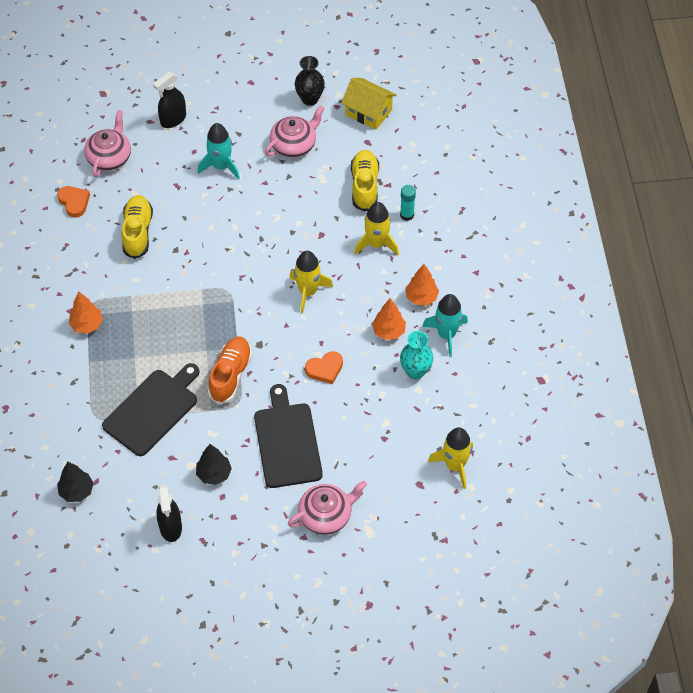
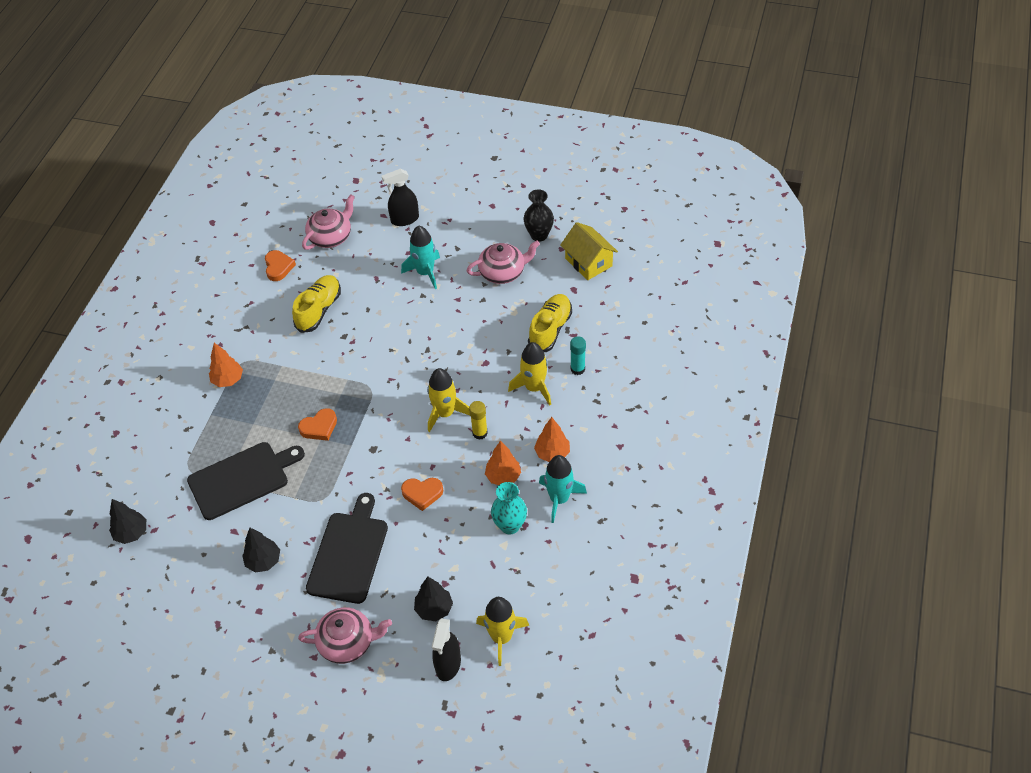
camera: 25 degrees right, 5 degrees down
black spray bottle [156,485,182,542] -> black spray bottle moved to [432,618,461,681]
orange shoe [208,337,252,404] -> none
none -> orange heart [298,408,337,441]
none -> black tree [414,577,453,621]
none -> yellow glue stick [469,401,488,440]

